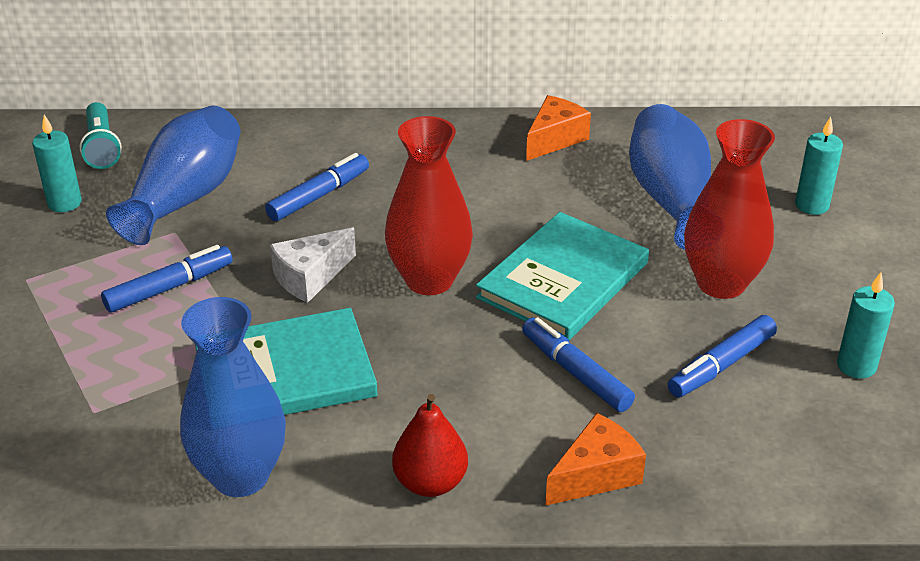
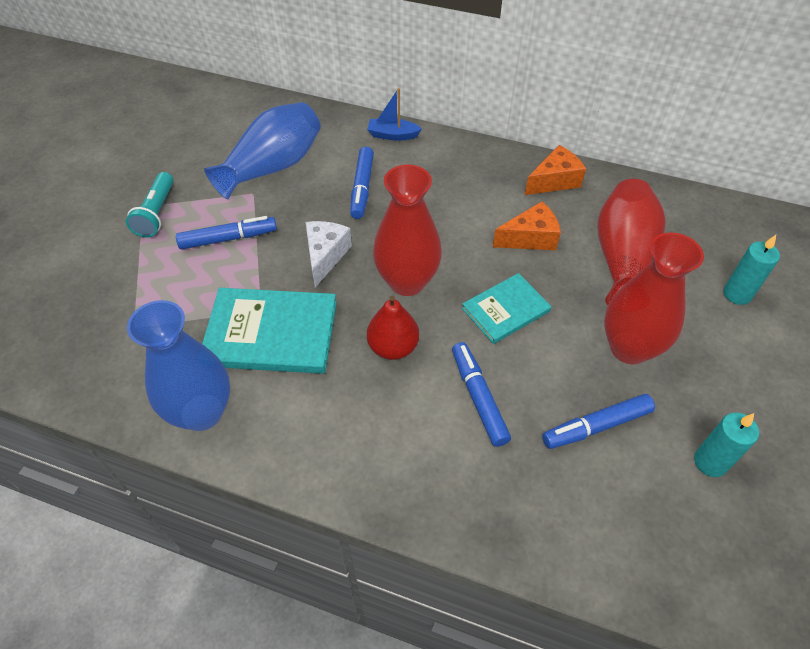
camera: 20 degrees right, 15 degrees up
turquoise candle [32,115,82,212] -> none
turquoise flashlight [79,102,122,169] -> turquoise flashlight moved to [126,172,174,238]
blue marker [265,153,369,221] -> blue marker turned 120 degrees clockwise [350,147,374,219]
white cheese [270,227,356,303] -> white cheese turned 120 degrees clockwise [306,221,352,288]
red pear [392,394,468,497] -> red pear moved to [367,296,419,360]
turquoise book [476,212,649,340] -> turquoise book [462,273,552,344], size x0.61
orange cheese [545,413,646,506] -> orange cheese moved to [493,201,561,250]
blue vase [629,104,711,250] -> red vase [597,179,666,305]
none -> blue boat [367,88,422,141]

